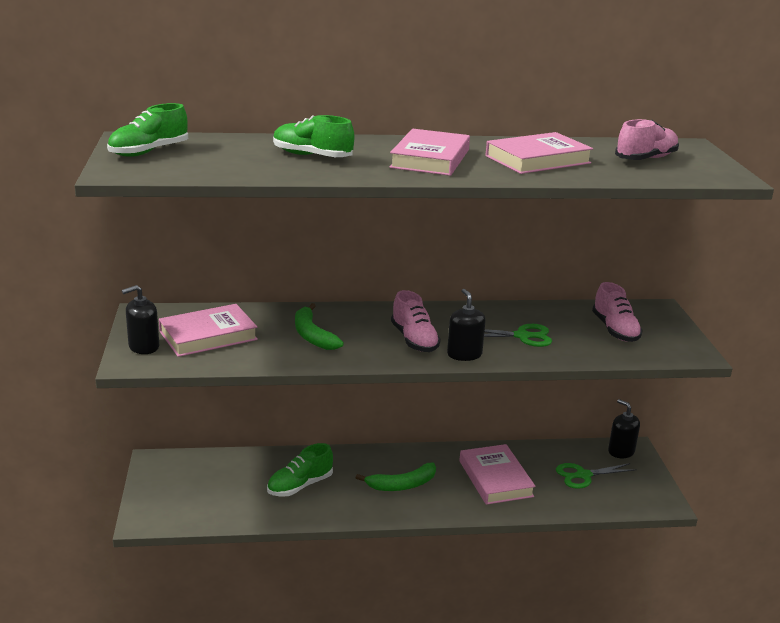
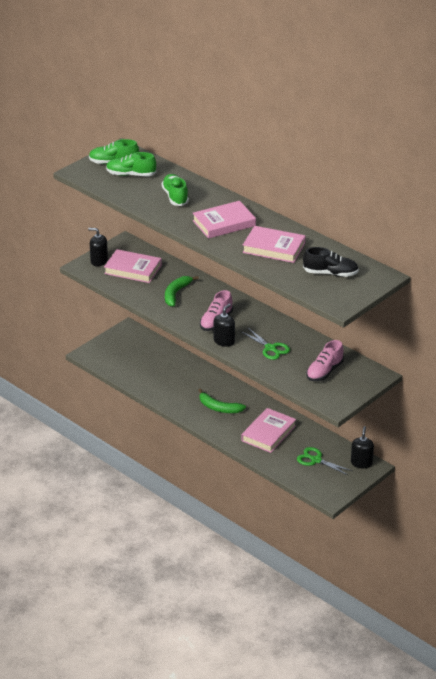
camera: 50 degrees right, 10 degrees up
green shoe [267,443,333,497] -> green shoe moved to [106,152,156,177]
pink shoe [615,119,679,160] -> black shoe [303,247,359,277]

